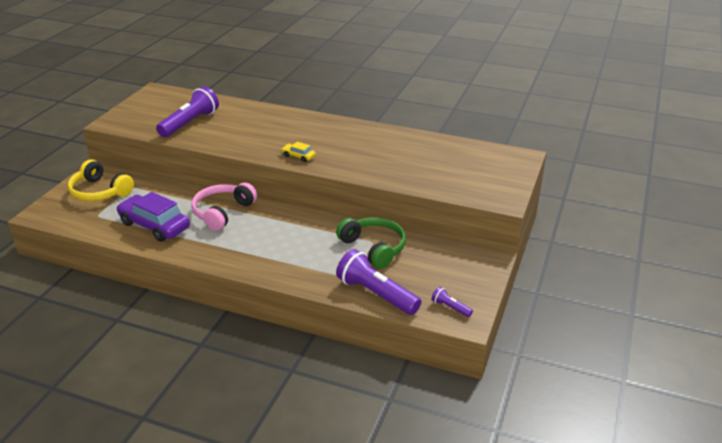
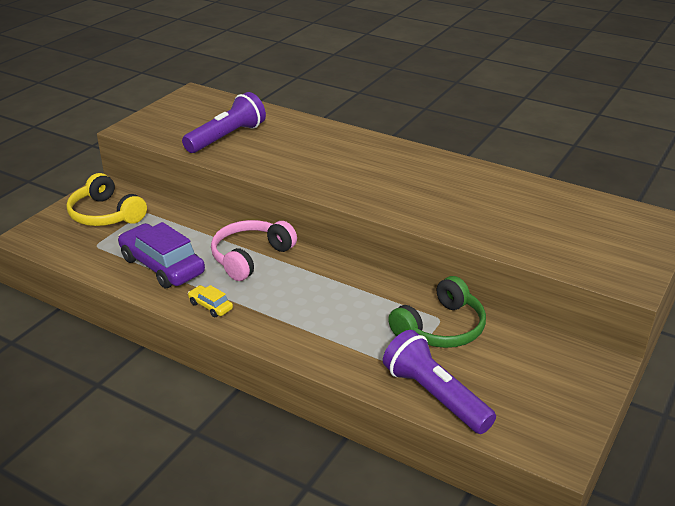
camera: 10 degrees right, 0 degrees up
yellow car [281,142,316,162] -> yellow car moved to [188,285,233,317]
green headphones [336,217,406,269] -> green headphones turned 75 degrees clockwise [388,276,486,348]
purple flashlight [432,287,473,317] -> none

